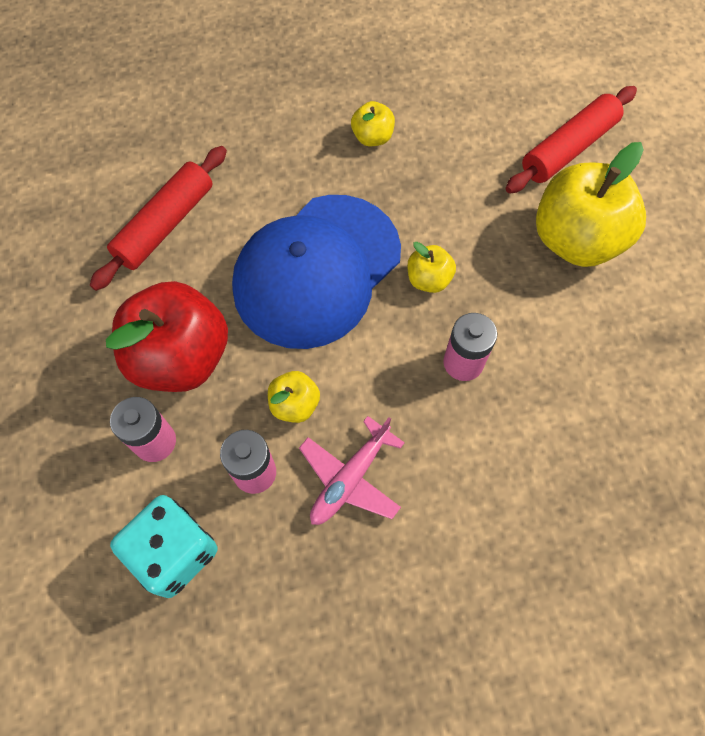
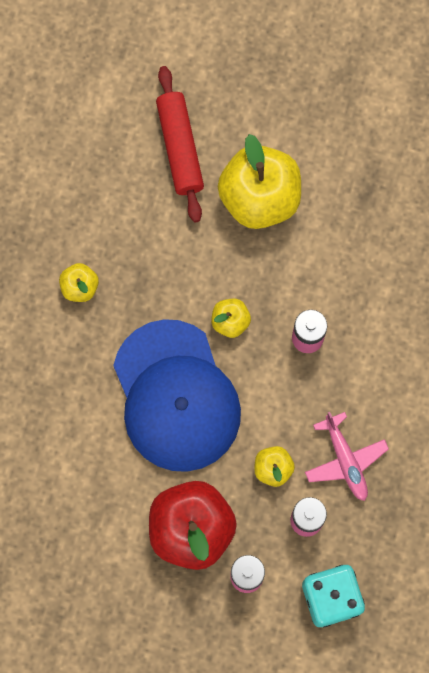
camera: 60 degrees left, 10 degrees up
red rolling pin [90,146,227,291] -> none

